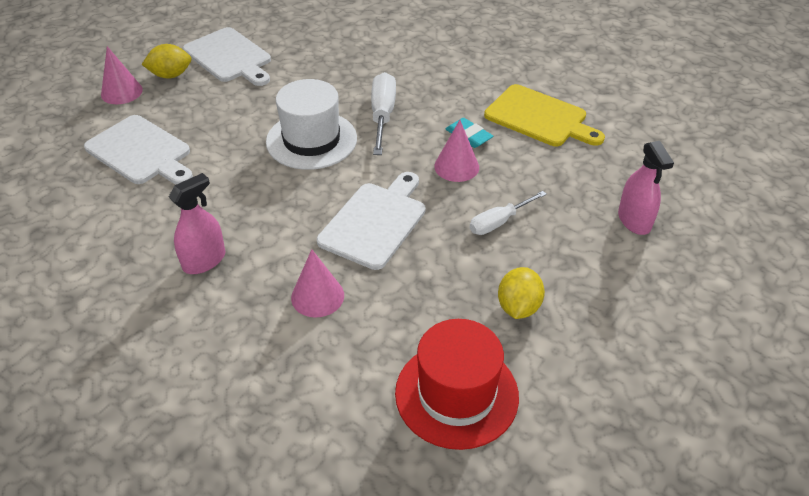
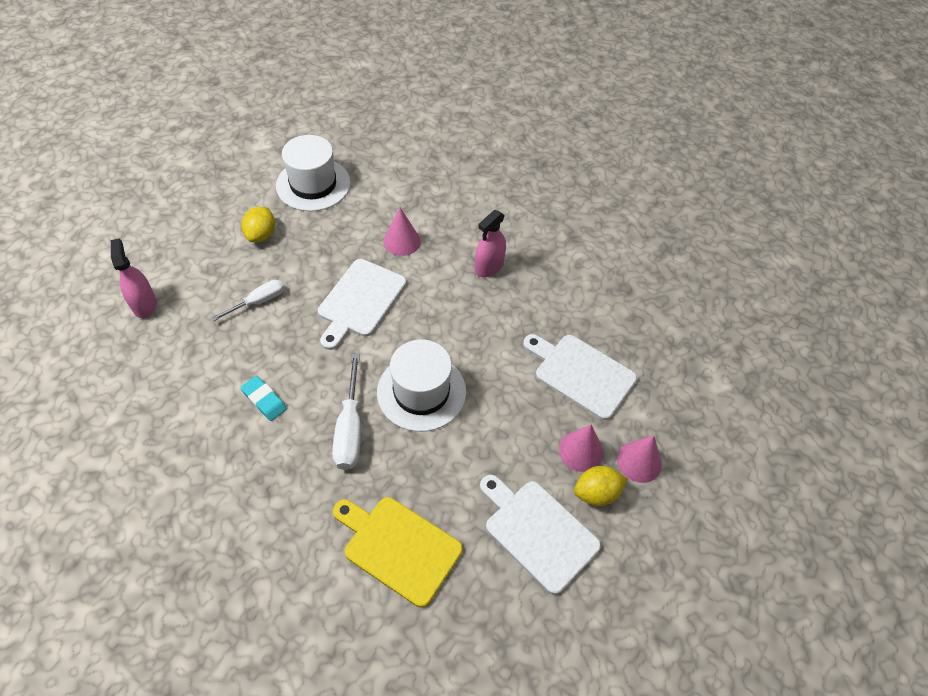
camera: 175 degrees right, 10 degrees up
red hat [395,319,519,450] -> white hat [276,135,351,211]
pink cone [434,120,479,182] -> pink cone moved to [559,424,603,472]
yellow cutting board [484,84,605,146] -> yellow cutting board moved to [333,497,463,608]

